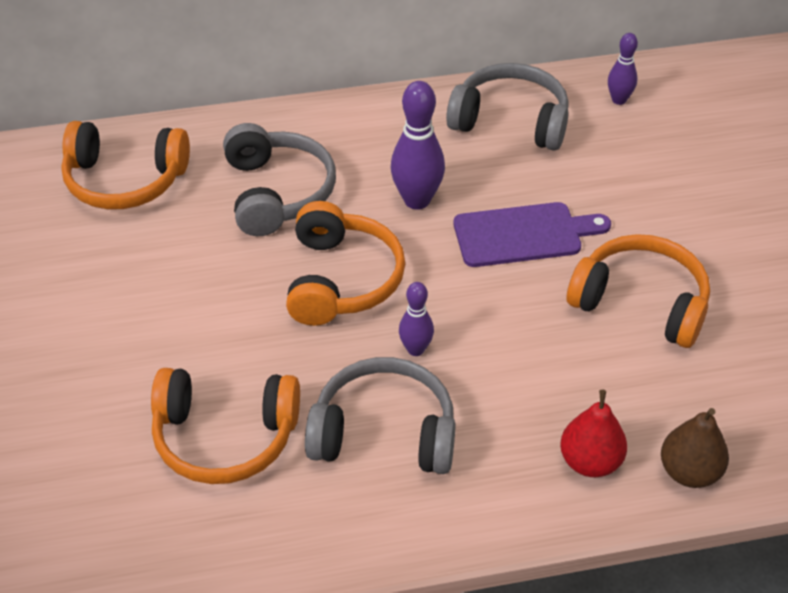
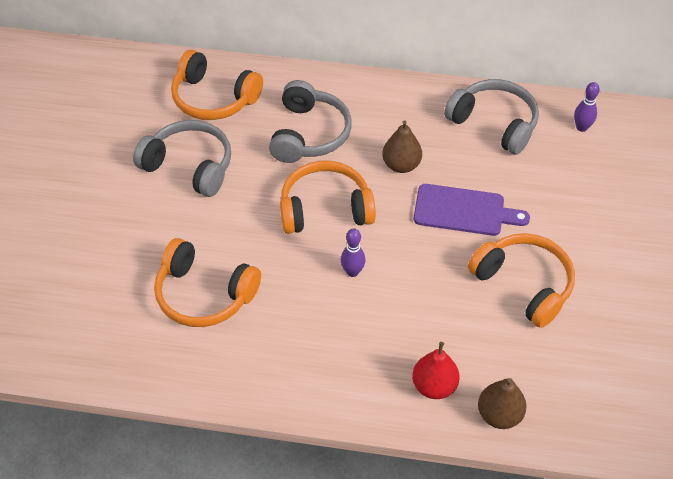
camera: 20 degrees right, 5 degrees up
orange headphones [286,201,405,326] -> orange headphones turned 120 degrees counterclockwise [280,161,376,234]
grey headphones [305,357,456,474] -> grey headphones moved to [133,120,231,197]
purple bowling pin [390,81,445,210] -> brown pear [382,121,422,173]

